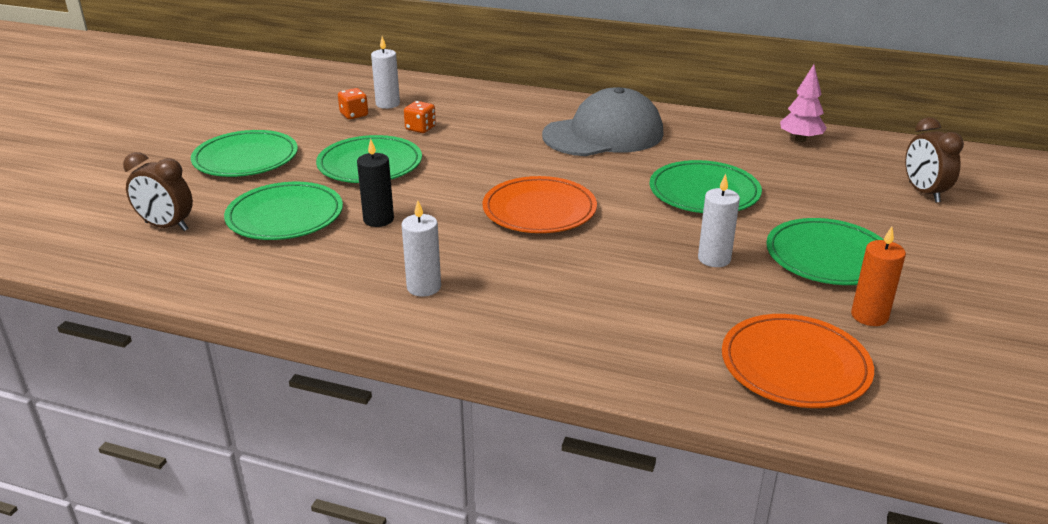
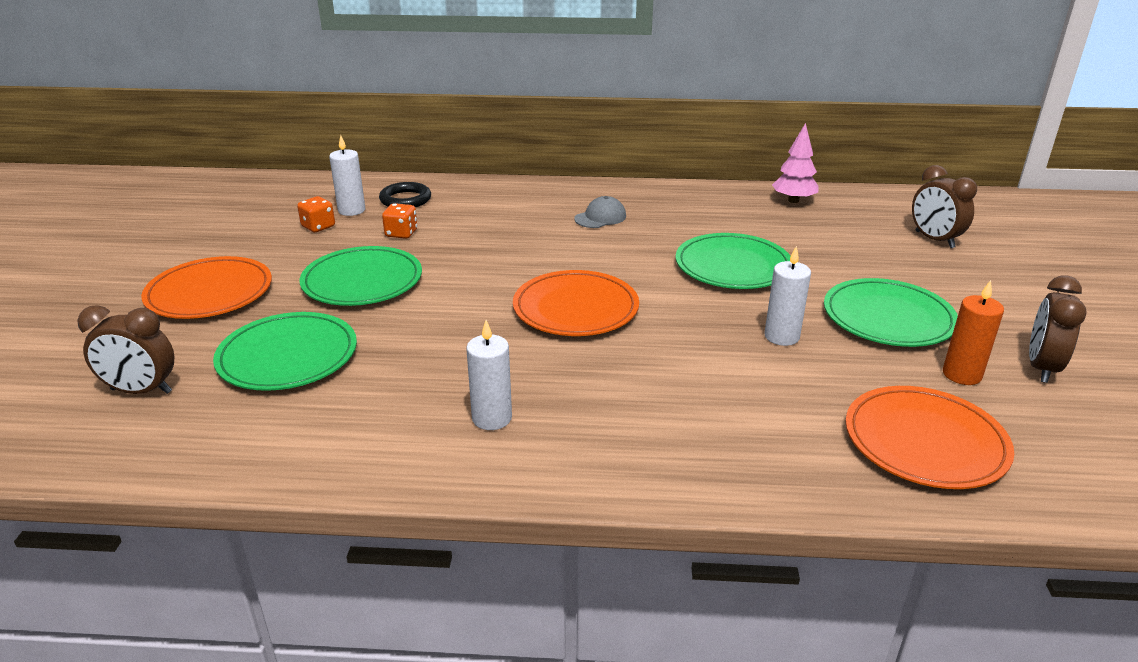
camera: 15 degrees left, 0 degrees up
green plate [191,130,298,177] -> orange plate [141,256,272,319]
black candle [357,139,394,227] -> none
grey cap [542,87,664,156] -> grey cap [574,196,626,228], size x0.42
none -> black ring [379,182,431,207]
none -> brown clock [1029,275,1087,383]

